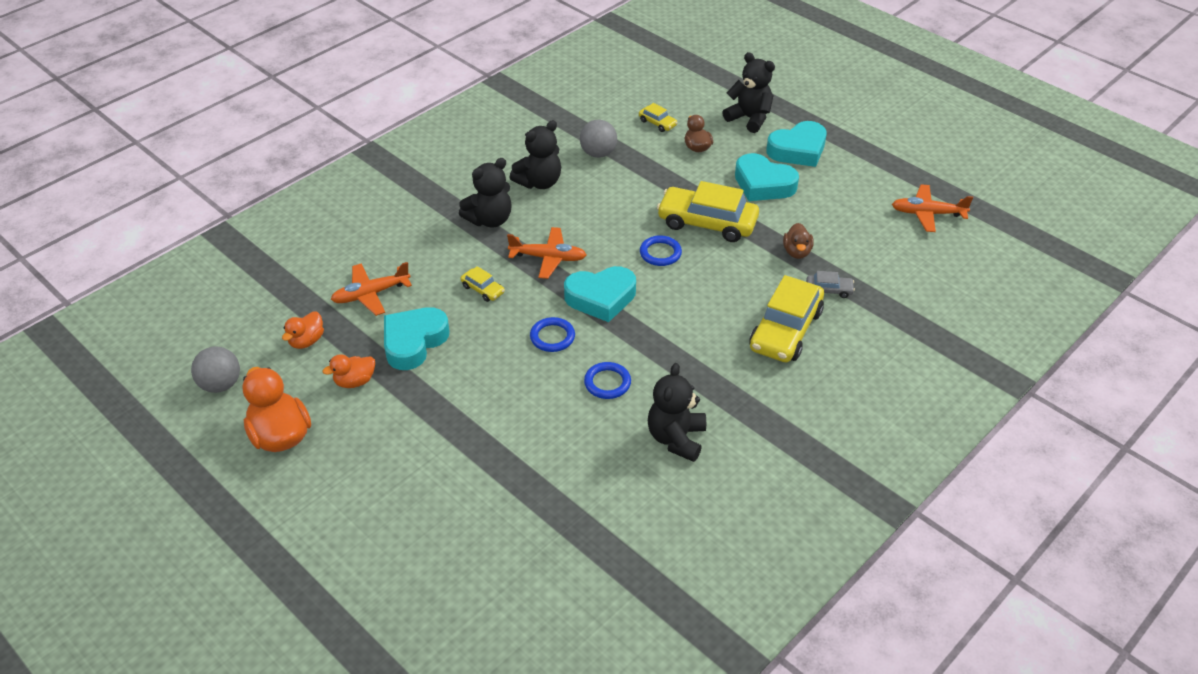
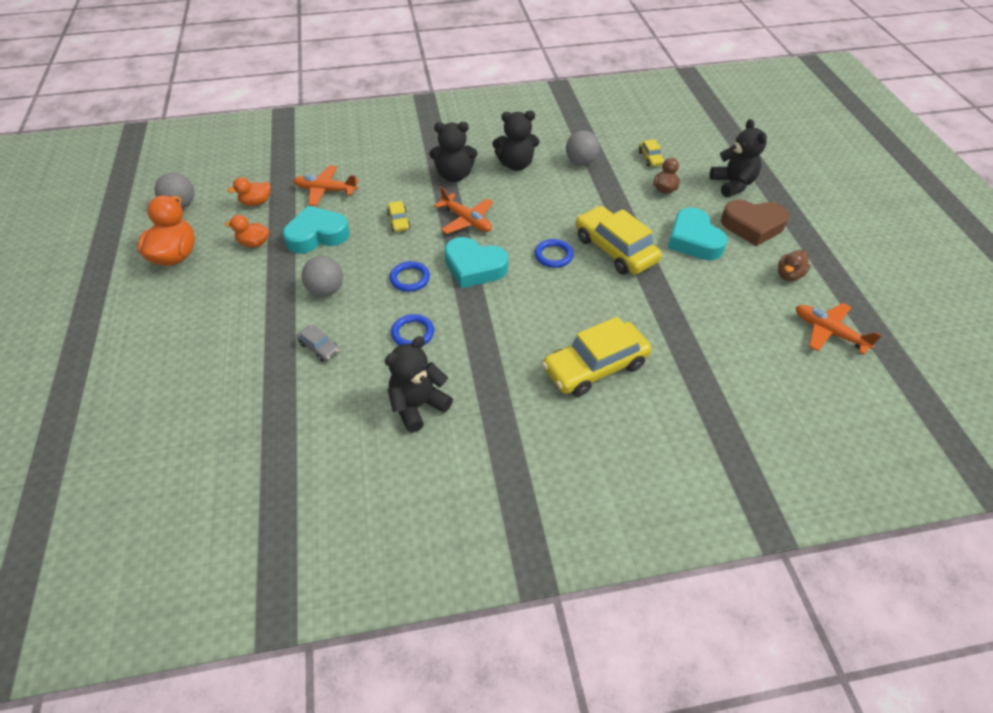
camera: 35 degrees right, 5 degrees up
turquoise heart [766,121,827,167] -> brown heart [721,200,789,246]
brown duck [783,223,814,259] -> brown duck moved to [778,250,810,281]
grey car [806,271,855,298] -> grey car moved to [297,324,340,362]
none -> grey ball [301,256,343,297]

